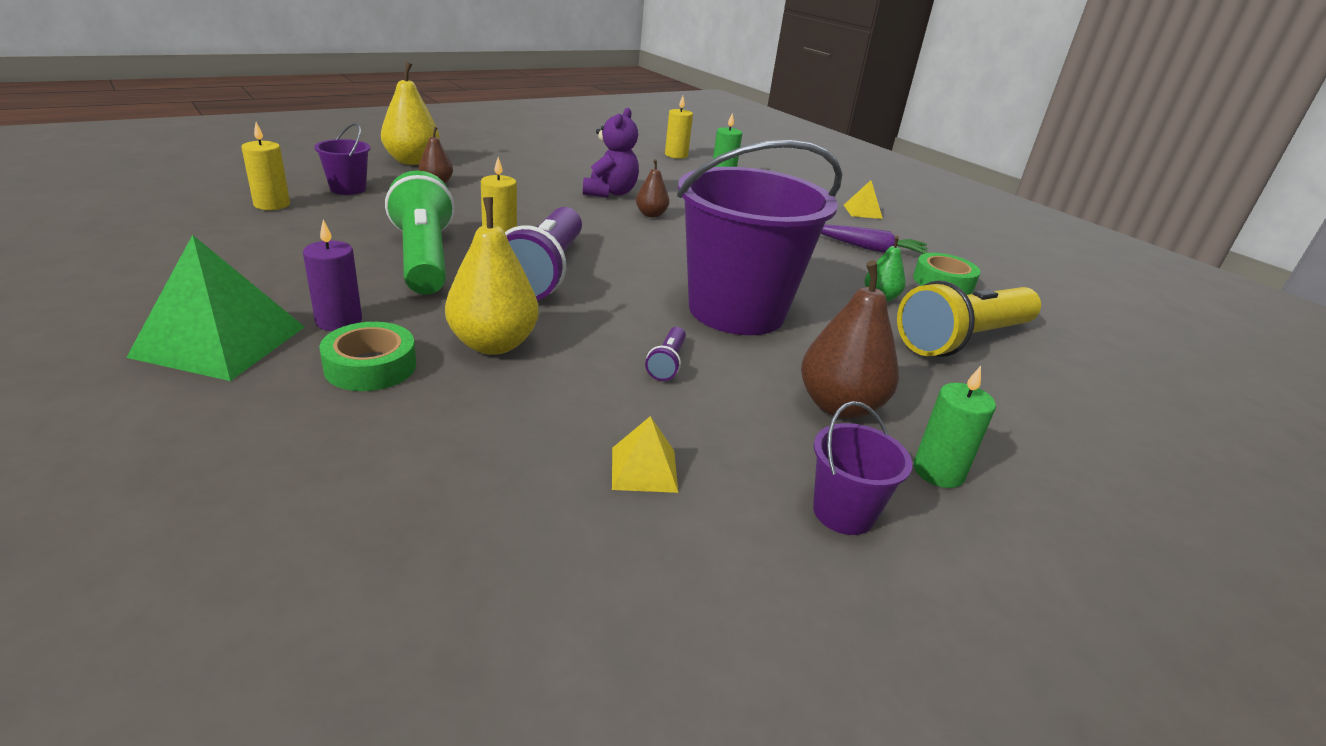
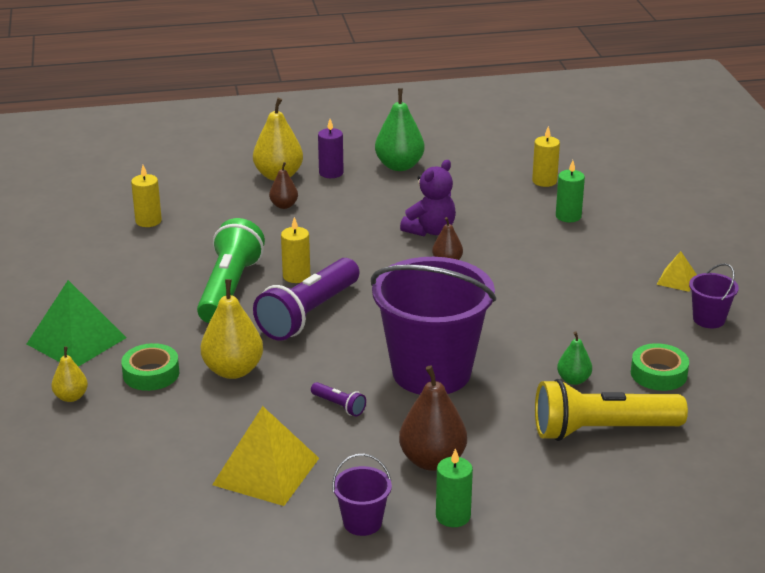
camera: 30 degrees right, 0 degrees up
purple candle [303,220,362,331] -> purple candle moved to [318,119,344,178]
purple bucket [314,123,370,195] -> purple bucket moved to [689,263,739,328]
yellow pyramid [612,416,678,493] -> yellow pyramid [212,406,319,506], size x1.98
purple flashlight [645,327,686,381] -> purple flashlight turned 90 degrees counterclockwise [311,382,366,417]
purple carrot [821,224,928,254] -> none
none -> yellow pear [52,346,88,402]
none -> green pear [375,88,425,171]

